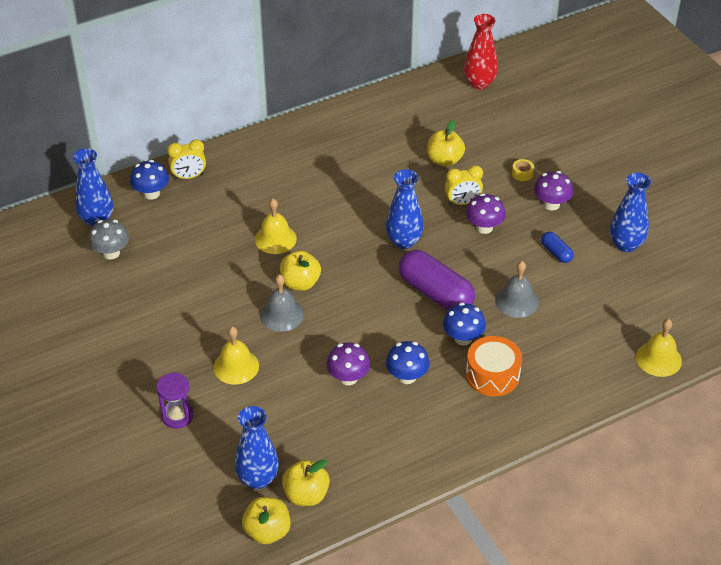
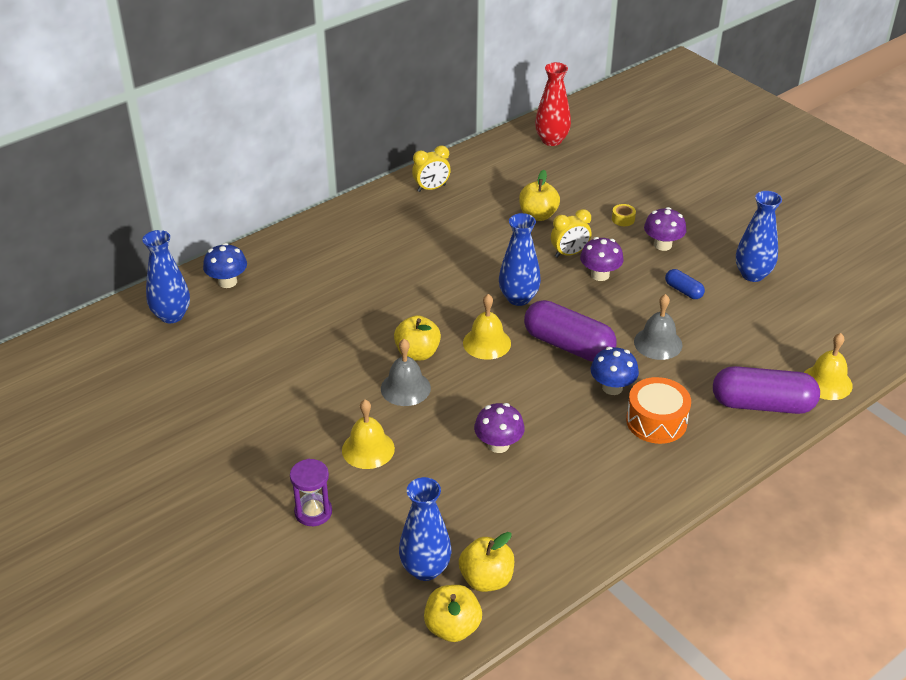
camera: 10 degrees left, 5 degrees down
grey mushroom [88,219,129,260] -> none
yellow clock [167,139,206,180] -> yellow clock moved to [412,146,451,192]
yellow bell [255,199,297,254] -> yellow bell moved to [463,294,511,360]
blue mushroom [386,341,430,384] -> none
none -> purple capsule [713,366,820,414]

